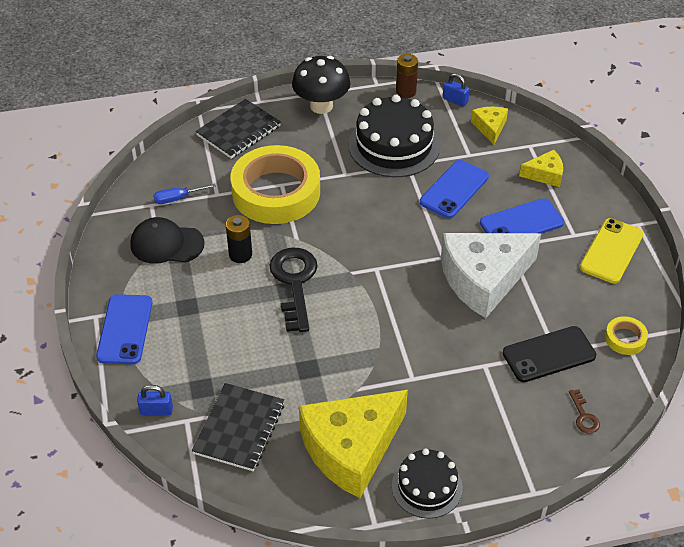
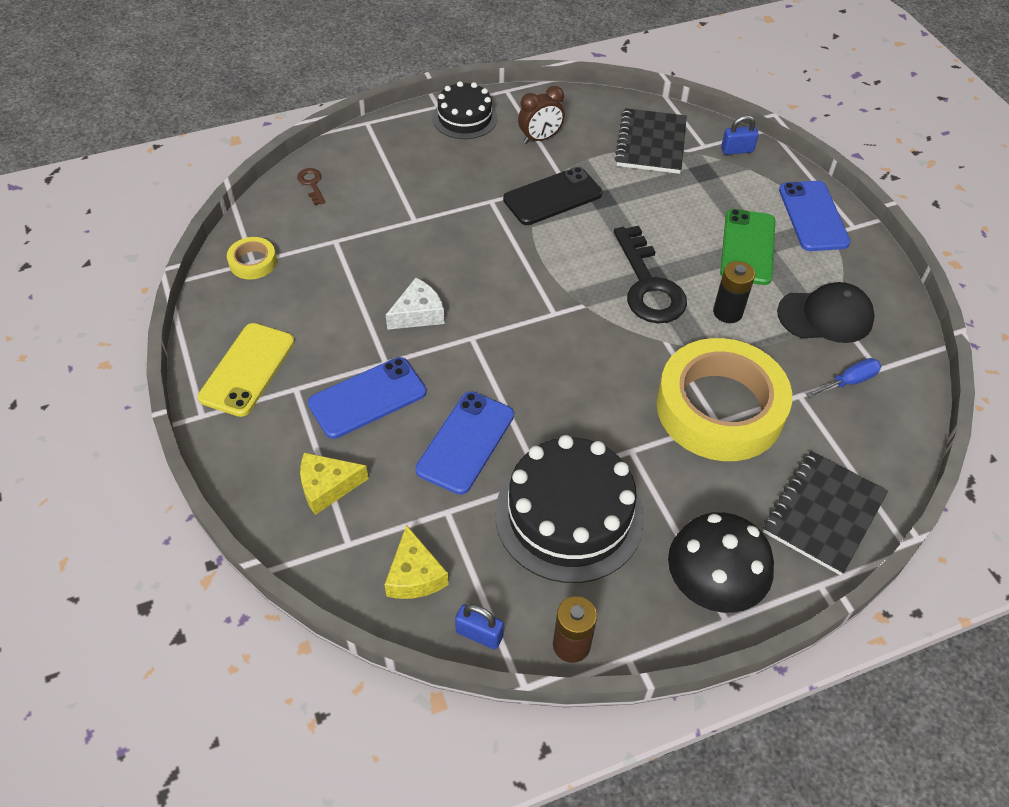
camera: 170 degrees right, 5 degrees up
yellow cheese [299,390,408,498] -> brown clock [518,86,565,144]
white cheese [441,233,541,318] -> white cheese [386,278,445,330], size x0.46
black phone [503,326,596,382] -> black phone moved to [503,167,602,225]
none -> green phone [720,209,775,285]

